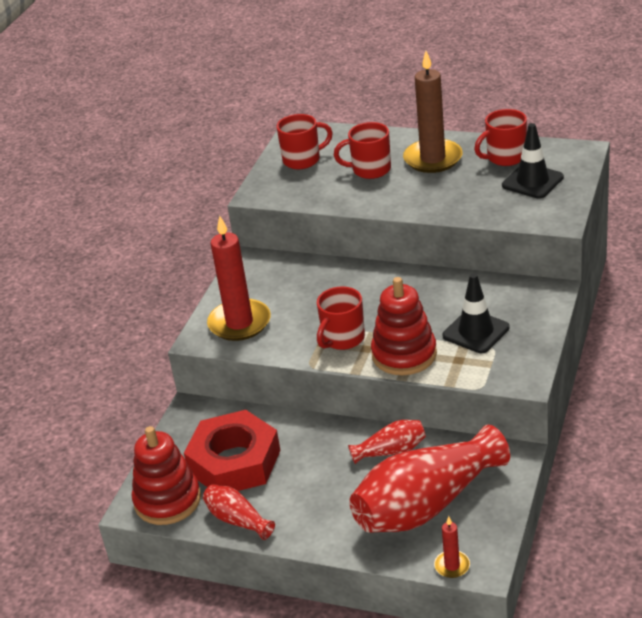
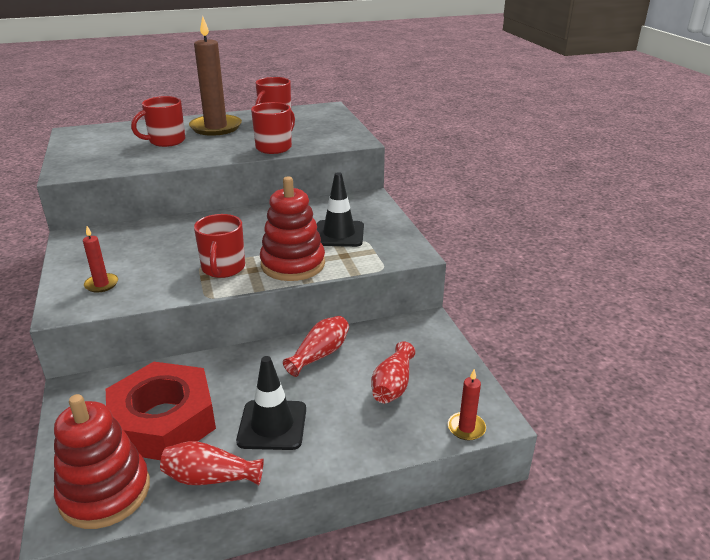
camera: 40 degrees left, 5 degrees down
red candle [207,216,271,341] -> red candle [83,226,118,293], size x0.47
red mug [277,114,333,169] -> red mug moved to [251,102,295,154]
red vase [349,425,510,533] -> red vase [371,342,415,403], size x0.47
black traffic cone [502,123,564,199] -> black traffic cone moved to [236,356,306,450]

